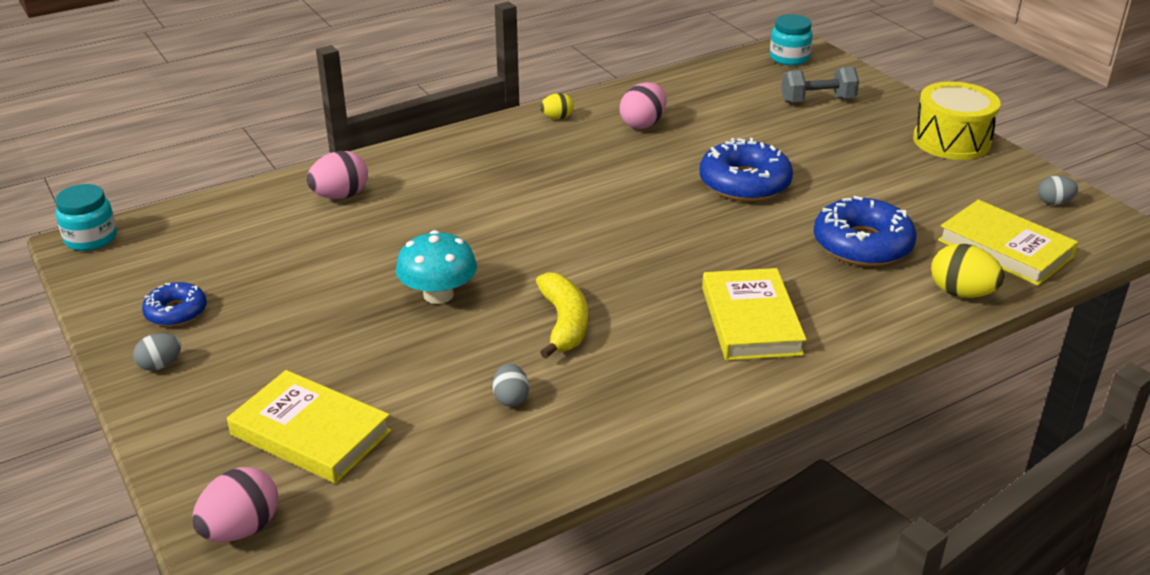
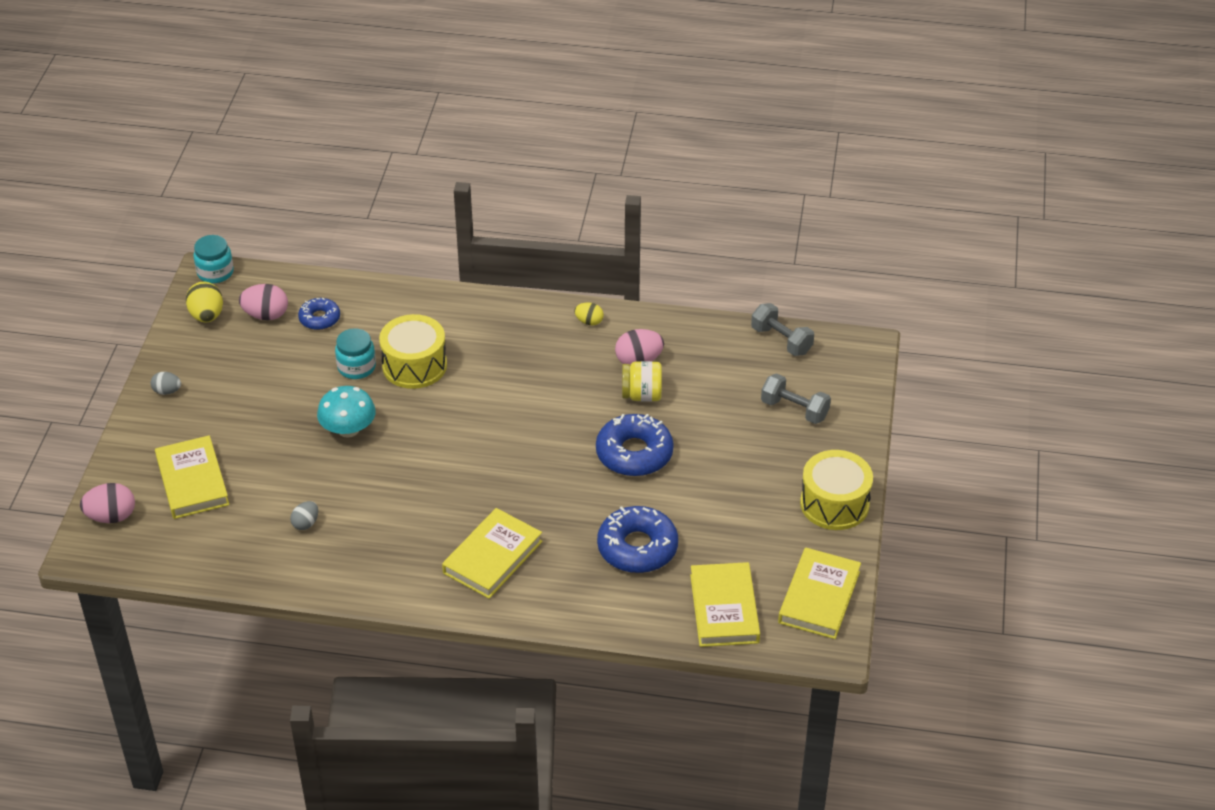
camera: 40 degrees right, 10 degrees up
blue donut [142,282,207,327] -> blue donut moved to [298,297,340,330]
pink egg [307,151,368,199] -> pink egg moved to [239,284,288,320]
yellow banana [536,272,588,358] -> none
turquoise jar [770,14,813,66] -> turquoise jar moved to [335,328,376,379]
yellow egg [931,244,1005,298] -> yellow egg moved to [186,282,223,323]
grey egg [1038,176,1079,205] -> yellow book [778,547,861,639]
none -> yellow drum [379,314,447,389]
none -> yellow jar [622,361,662,401]
none -> grey dumbbell [751,303,814,356]

